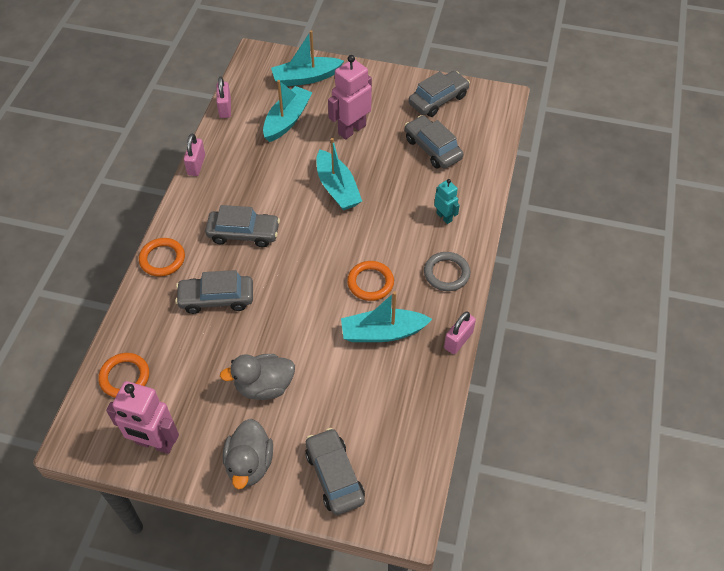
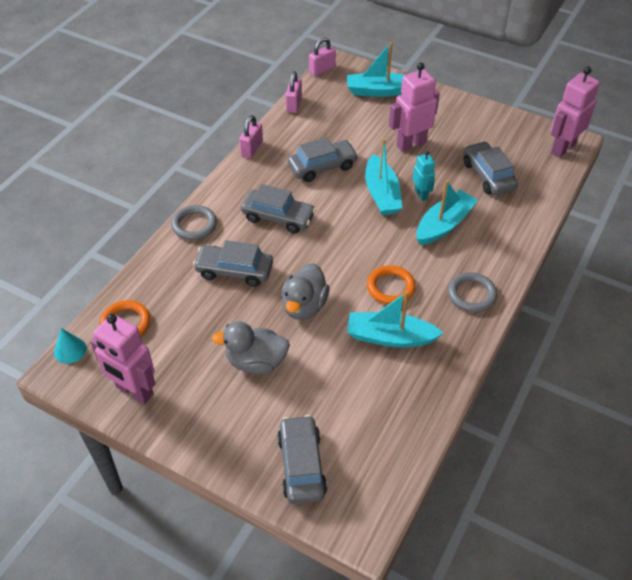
camera: 15 degrees right, 5 degrees down
orange ring [139,238,185,277] -> grey ring [171,205,217,240]
grey duck [223,419,273,489] -> grey duck moved to [281,263,330,320]
turquoise boat [263,80,313,142] -> turquoise boat moved to [416,180,478,245]
grey car [408,71,470,117] -> grey car moved to [288,137,358,182]
turquoise robot [434,179,460,224] -> turquoise robot moved to [413,151,435,201]
pink padlock [444,311,476,354] -> pink padlock moved to [309,38,336,76]
none -> turquoise cone [54,328,86,364]
none -> pink robot [551,67,600,158]

